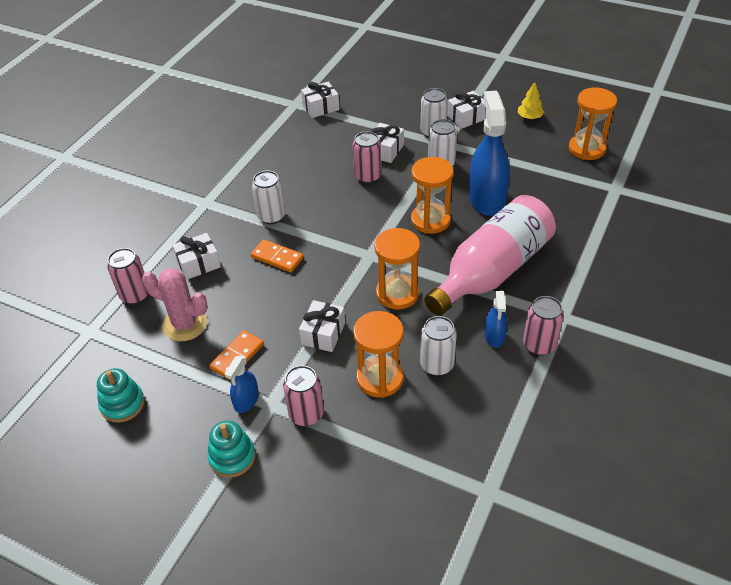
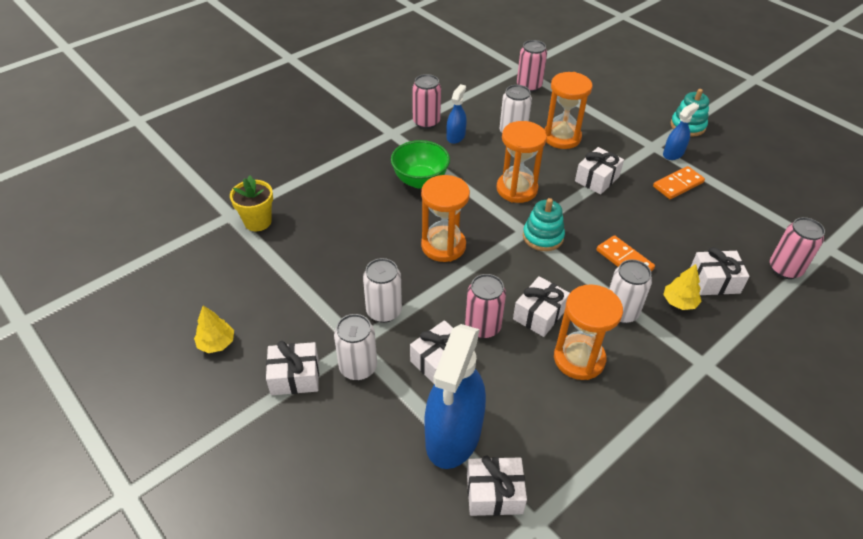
camera: 160 degrees left, 0 degrees up
turquoise stacking toy [97,368,145,423] -> turquoise stacking toy moved to [523,198,565,251]
pink cactus [142,268,208,341] -> none
pink can [283,365,324,426] -> pink can moved to [517,40,547,92]
pink bottle [424,195,556,316] -> green bowl [391,140,450,189]
blue spray bottle [469,91,510,216] -> blue spray bottle moved to [424,324,486,469]
orange hourglass [569,88,617,160] -> orange hourglass moved to [554,284,623,380]
none -> yellow flower pot [230,176,273,231]
none -> white gift [513,276,570,337]
none -> yellow tree [663,264,702,310]

